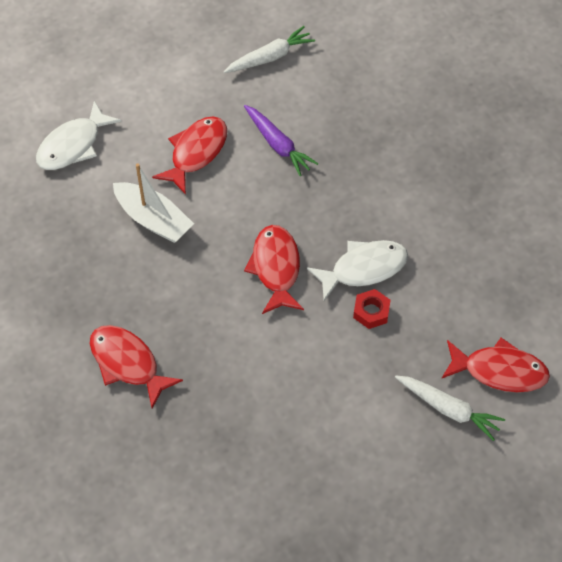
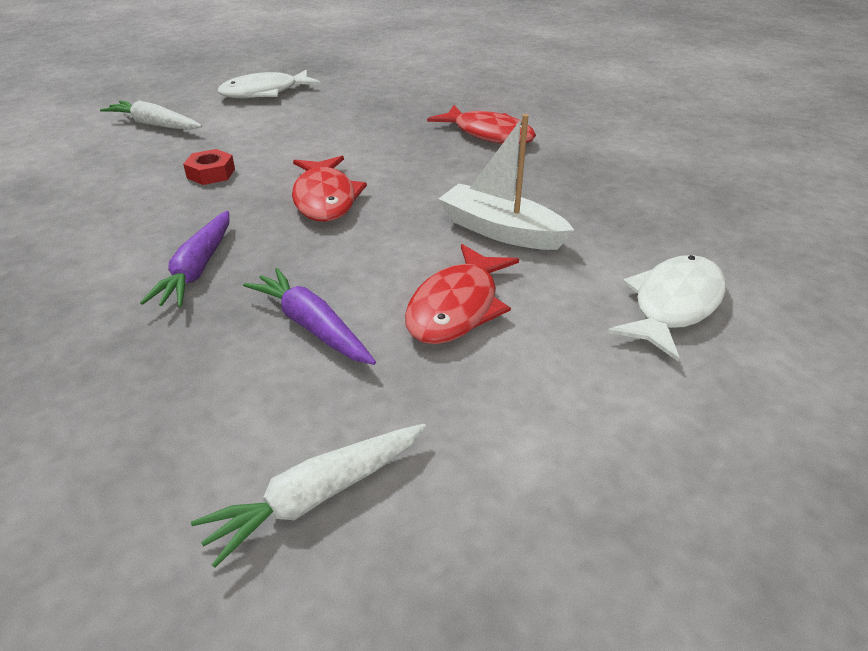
camera: 175 degrees right, 20 degrees down
white fish [307,240,408,301] -> white fish moved to [218,69,321,98]
red fish [441,338,550,392] -> none
none -> purple carrot [140,210,230,307]

